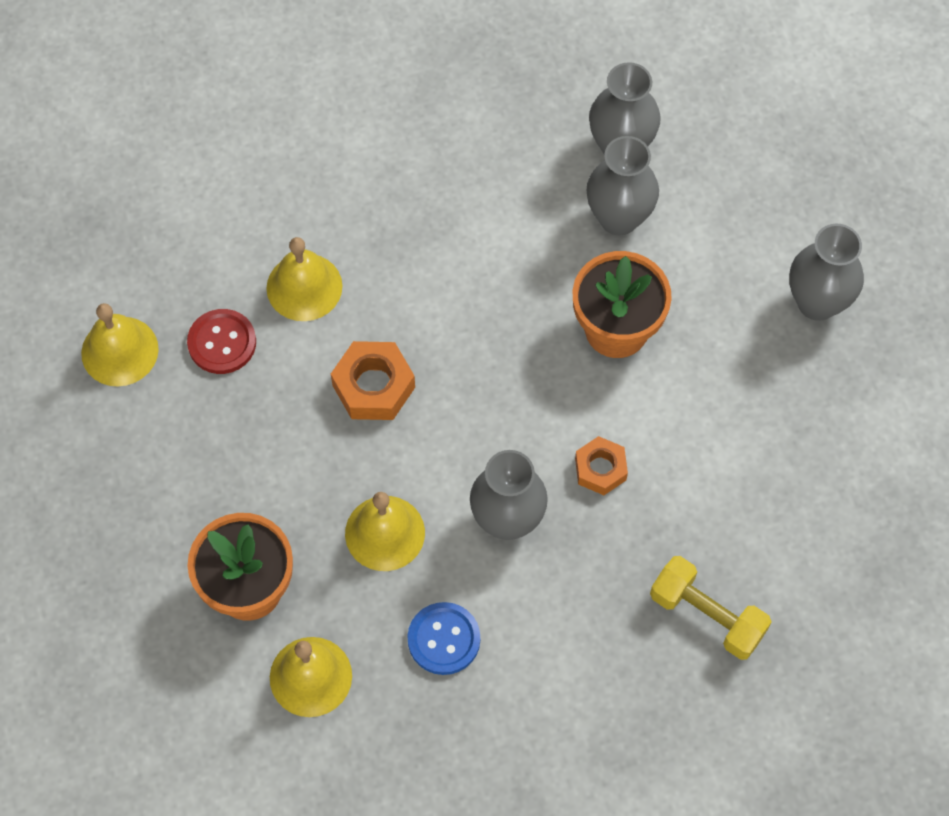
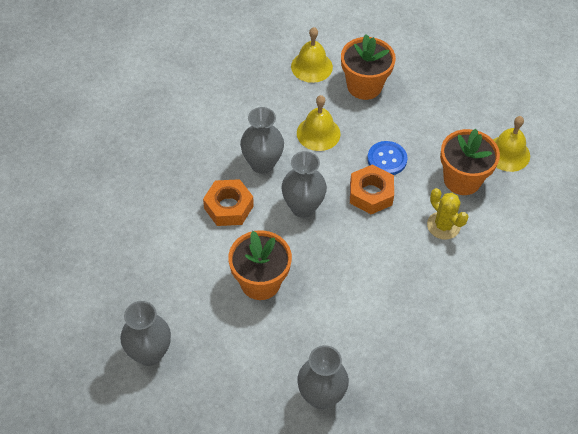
camera: 150 degrees right, 10 degrees down
red button [187,309,256,374] -> orange flower pot [440,129,500,195]
yellow bell [267,237,343,321] -> yellow cactus [427,188,469,240]
blue button [407,602,480,675] -> blue button moved to [367,141,407,175]
orange nut [575,436,628,495] -> orange nut [203,179,254,226], size x1.51
grey vase [587,136,659,235] -> grey vase moved to [282,151,327,218]
yellow dumbbell [650,556,772,660] -> none

